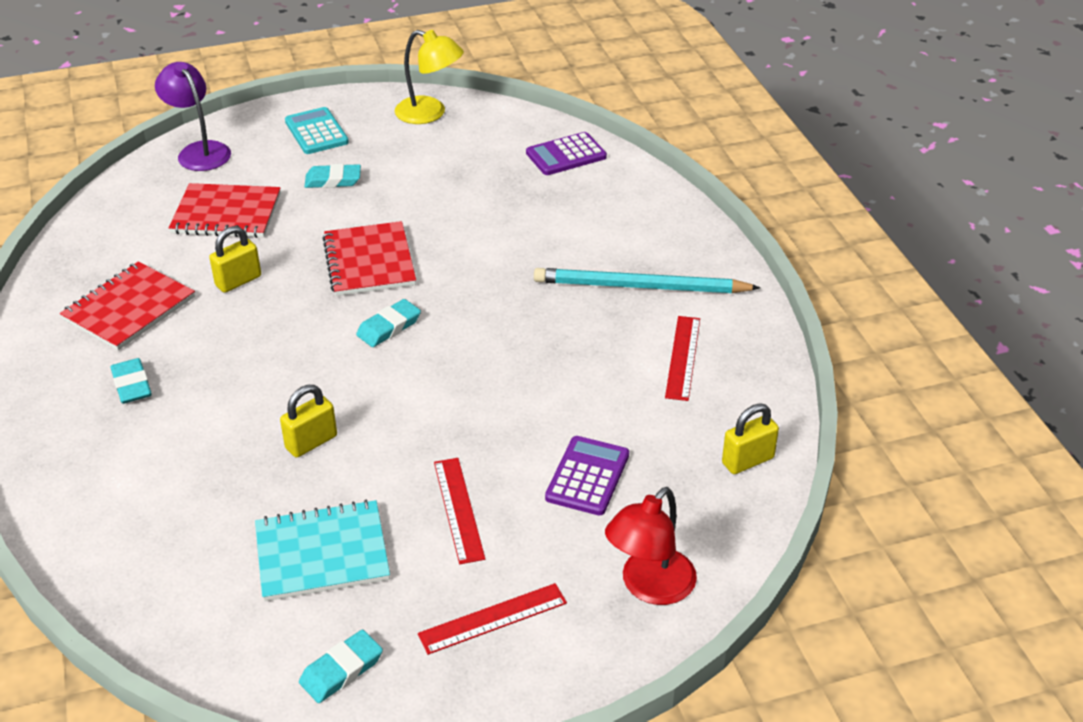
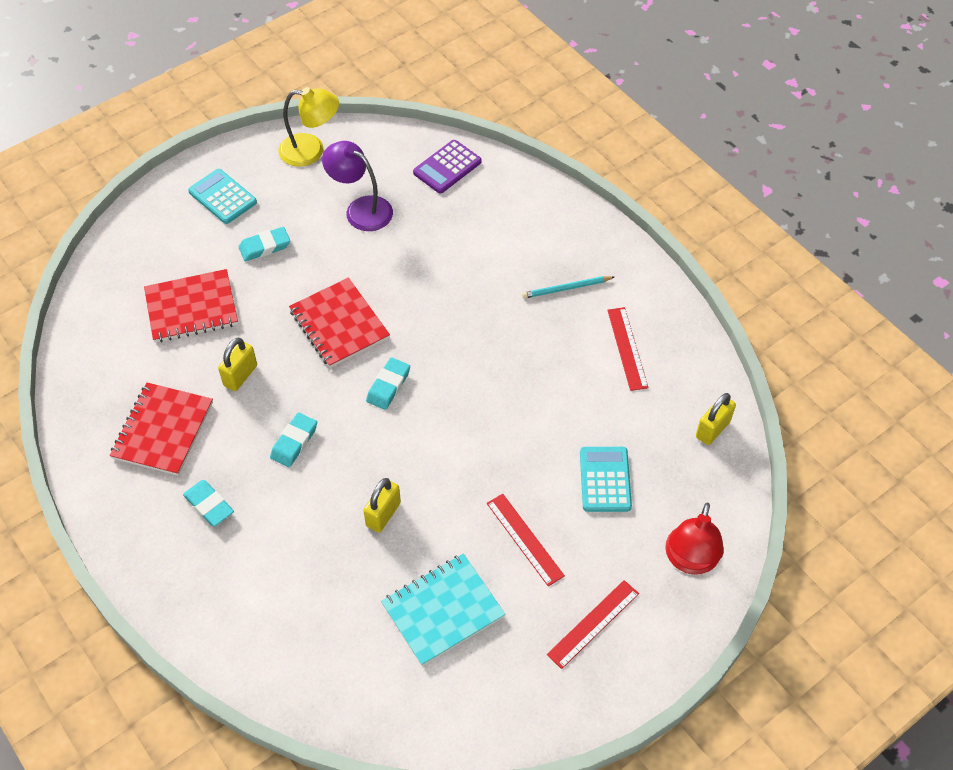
camera: 20 degrees left, 15 degrees up
purple lamp [155,62,231,171] -> purple lamp moved to [322,141,393,231]
turquoise eraser [299,629,383,703] -> turquoise eraser moved to [270,413,317,467]
turquoise pencil [534,268,761,293] -> turquoise pencil [522,276,614,299], size x0.52
purple calculator [545,436,629,516] -> turquoise calculator [580,447,632,512]

